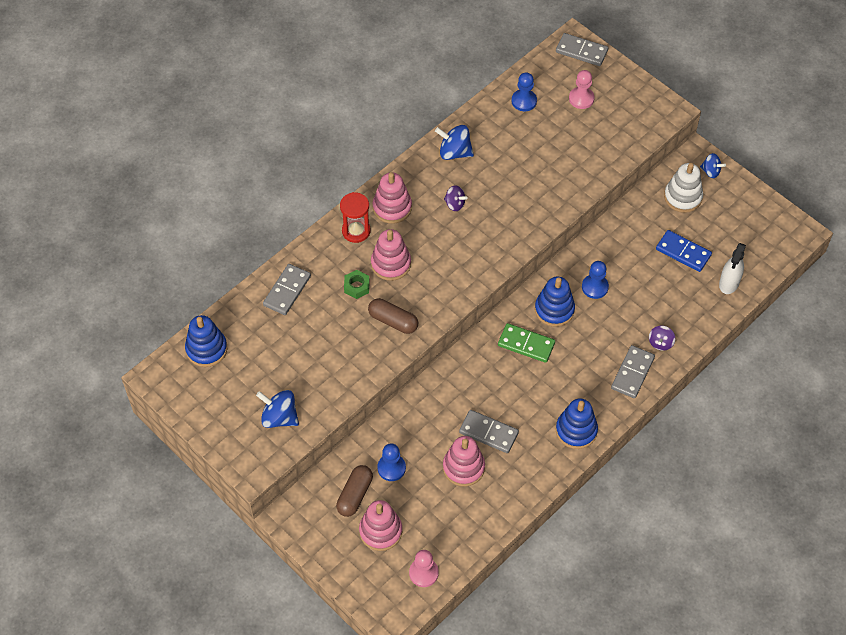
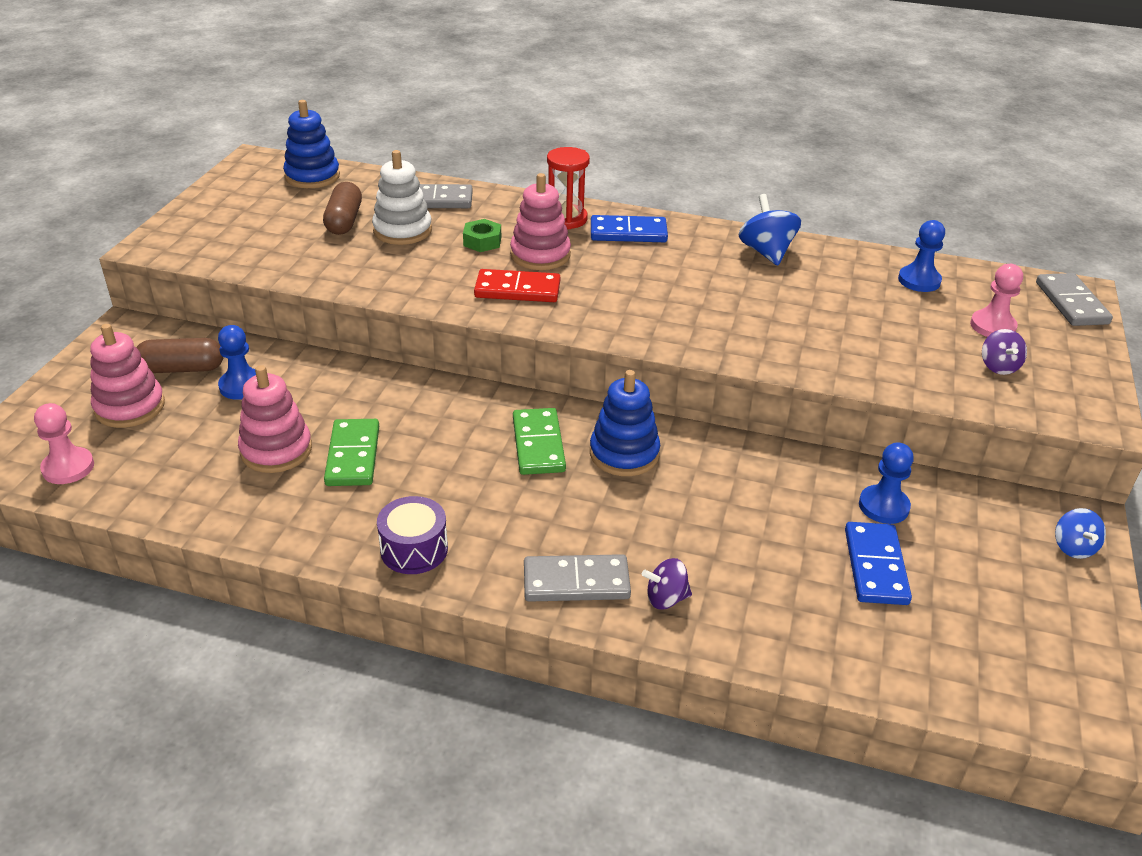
camera: 60 degrees right, 20 degrees down
blue spinning top [256,390,299,428] -> none
brown capsule [368,298,418,334] -> brown capsule moved to [323,182,362,235]
pink stacking toy [373,172,412,224] -> blue domino [591,215,668,242]
purple spinning top [444,185,467,211] -> purple spinning top moved to [982,329,1027,375]
grey domino [459,410,519,453] -> green domino [324,419,379,486]
blue stacking toy [556,398,598,449] -> purple drum [377,496,448,574]
blue pawn [582,261,609,299] -> blue pawn moved to [859,442,914,524]
white stacking toy [664,163,703,213] -> white stacking toy moved to [372,150,432,245]
white spray bottle [719,243,746,294] -> none
none -> red domino [474,269,560,302]

